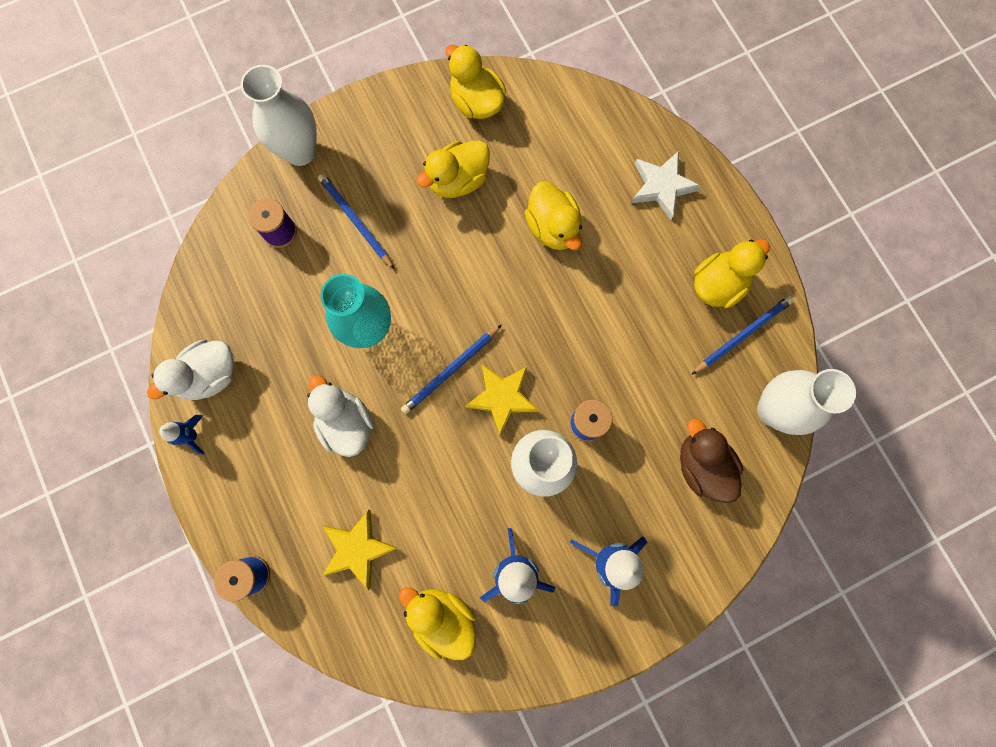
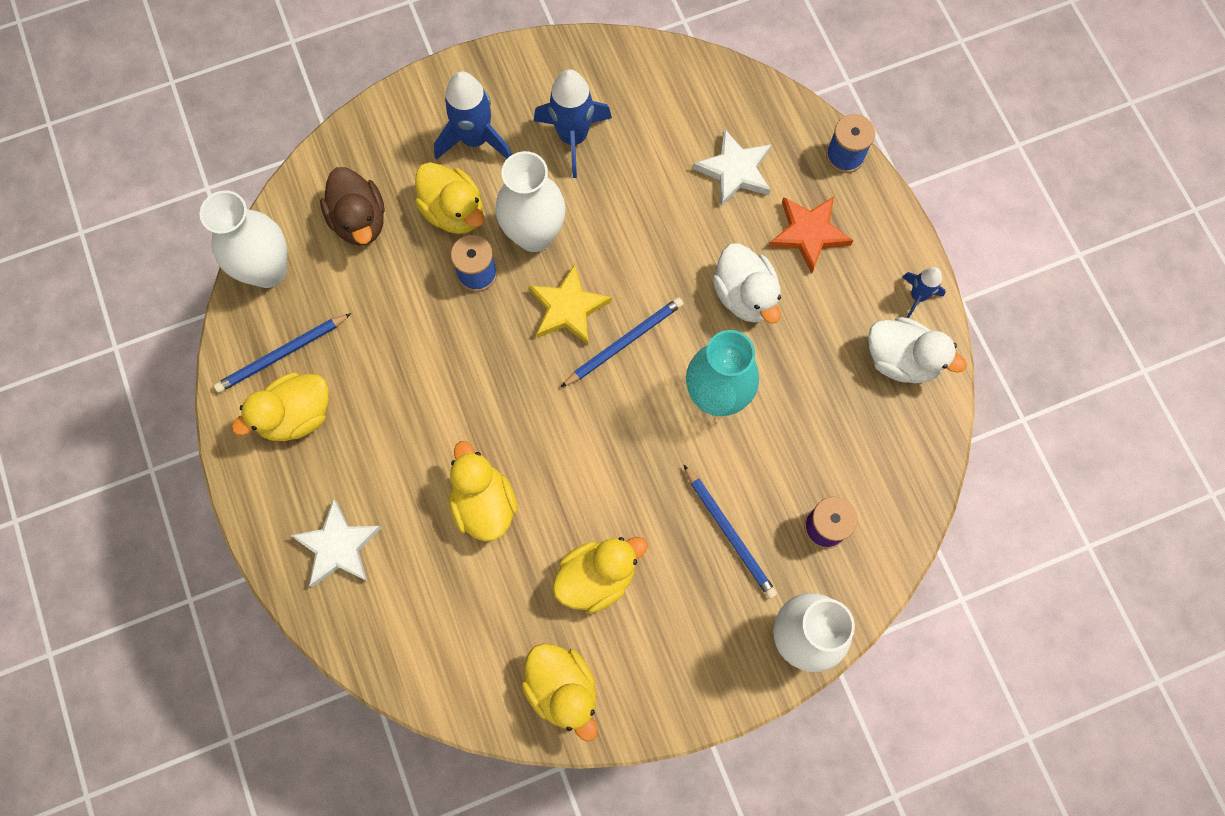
camera: 175 degrees left, 5 degrees down
white duck [147,340,234,400] -> white duck turned 60 degrees clockwise [868,317,967,383]
yellow star [322,510,397,590] -> white star [693,128,771,207]
yellow duck [399,587,476,660] -> yellow duck moved to [415,162,484,234]
none -> orange star [769,197,853,273]

